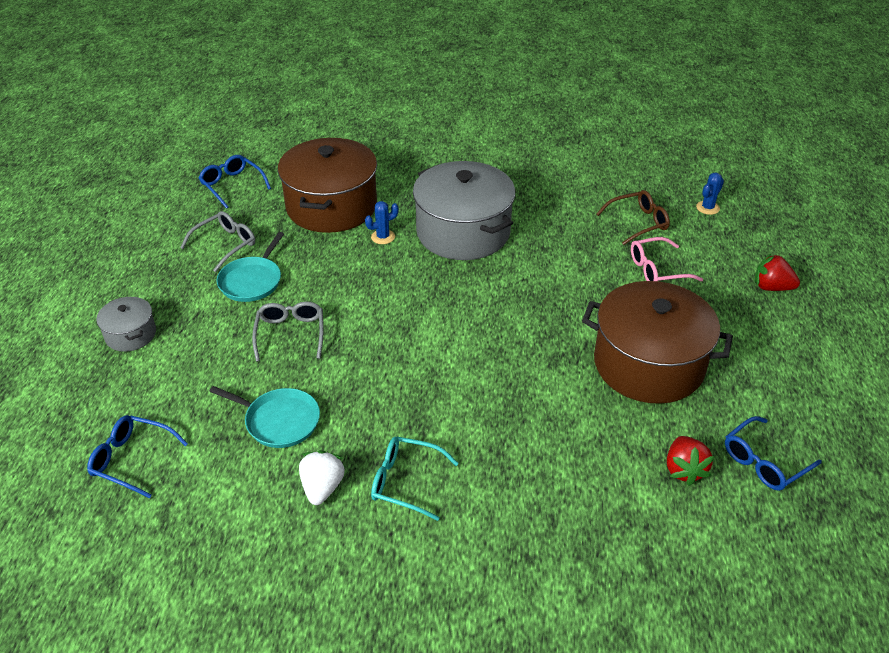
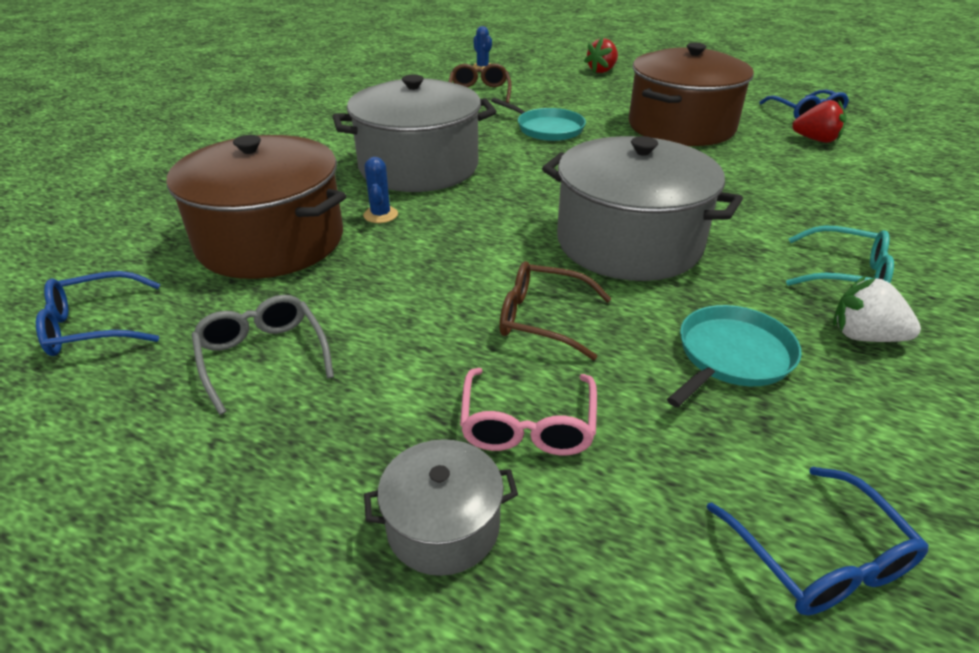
camera: 70 degrees left, 5 degrees down
blue glasses [87,415,188,498] -> blue glasses turned 60 degrees counterclockwise [706,467,929,615]
turquoise pan [216,232,284,302] -> turquoise pan moved to [491,98,586,141]
grey glasses [252,301,323,362] -> brown glasses [499,261,612,360]
turquoise glasses [371,437,459,521] -> turquoise glasses turned 105 degrees counterclockwise [786,225,894,286]
pink glasses [631,237,703,281] -> pink glasses moved to [460,368,597,456]
none -> grey pot [542,136,743,281]

